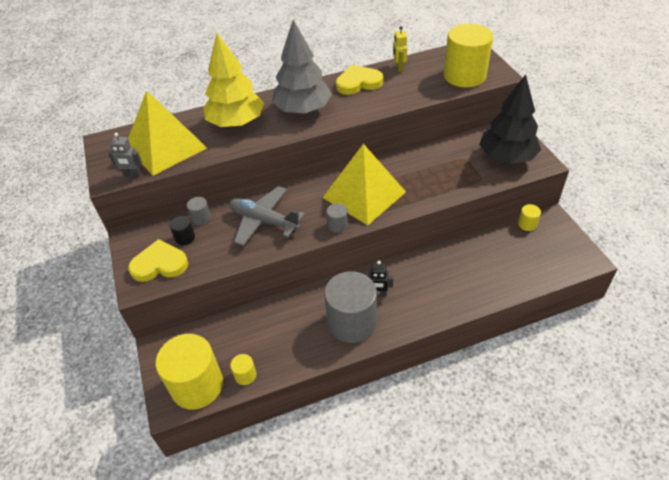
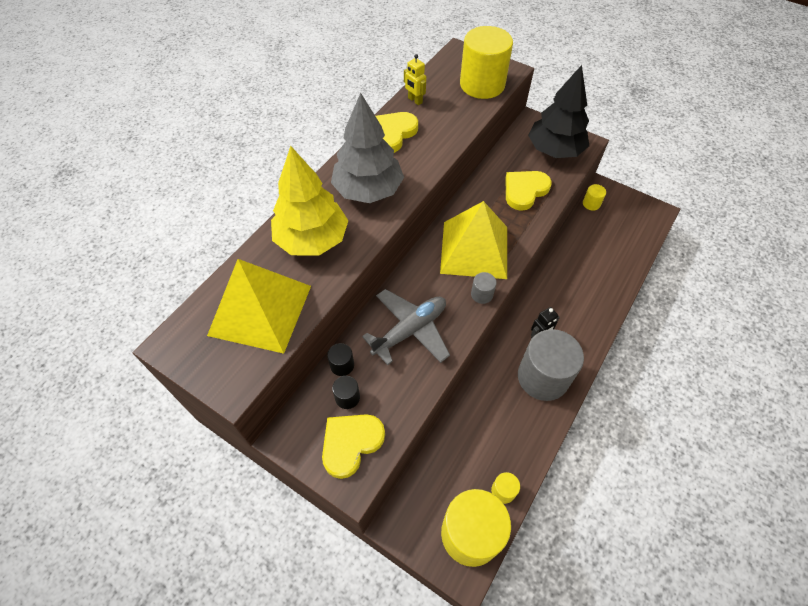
camera: 40 degrees left, 10 degrees up
grey robot [108,132,142,177] -> none
grey cylinder [187,197,211,225] -> black cylinder [327,343,354,376]
grey plane [229,186,305,246] -> grey plane turned 150 degrees clockwise [362,289,450,365]
none -> yellow heart [505,171,552,211]

